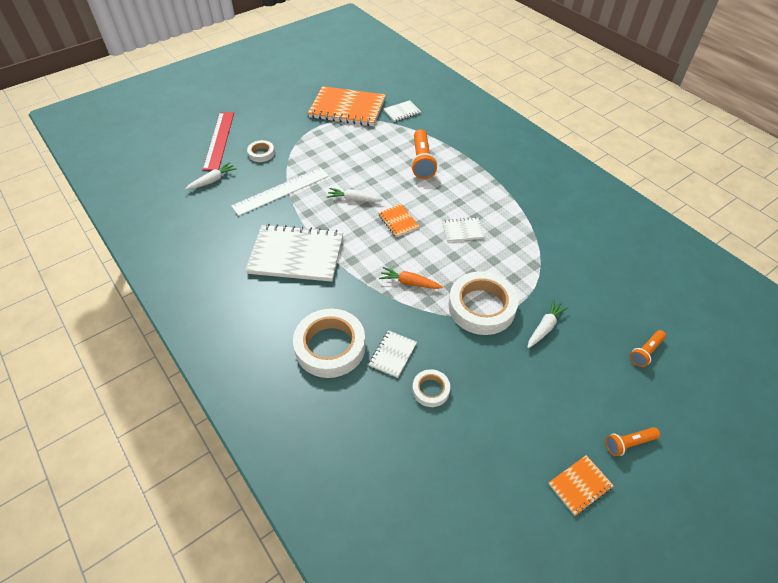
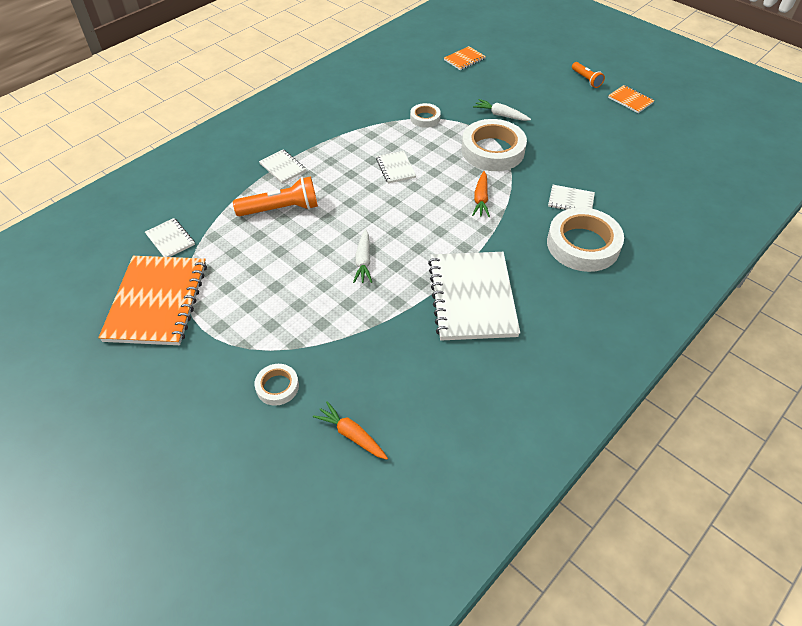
camera: 100 degrees left, 0 degrees up
white carrot [185,162,237,190] -> orange carrot [313,401,388,460]
red ruler [203,112,234,171] -> none
white ruler [231,167,329,216] -> none
orange notebook [378,204,420,237] -> orange notebook moved to [444,46,486,70]
white tape [412,369,450,407] -> white tape moved to [410,103,441,128]
orange flashlight [630,330,666,367] -> none
none -> white notebook [259,150,306,184]

